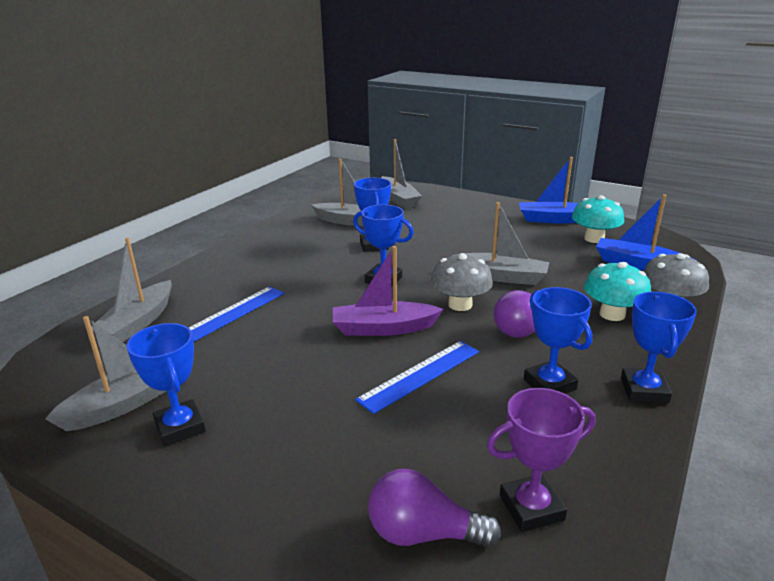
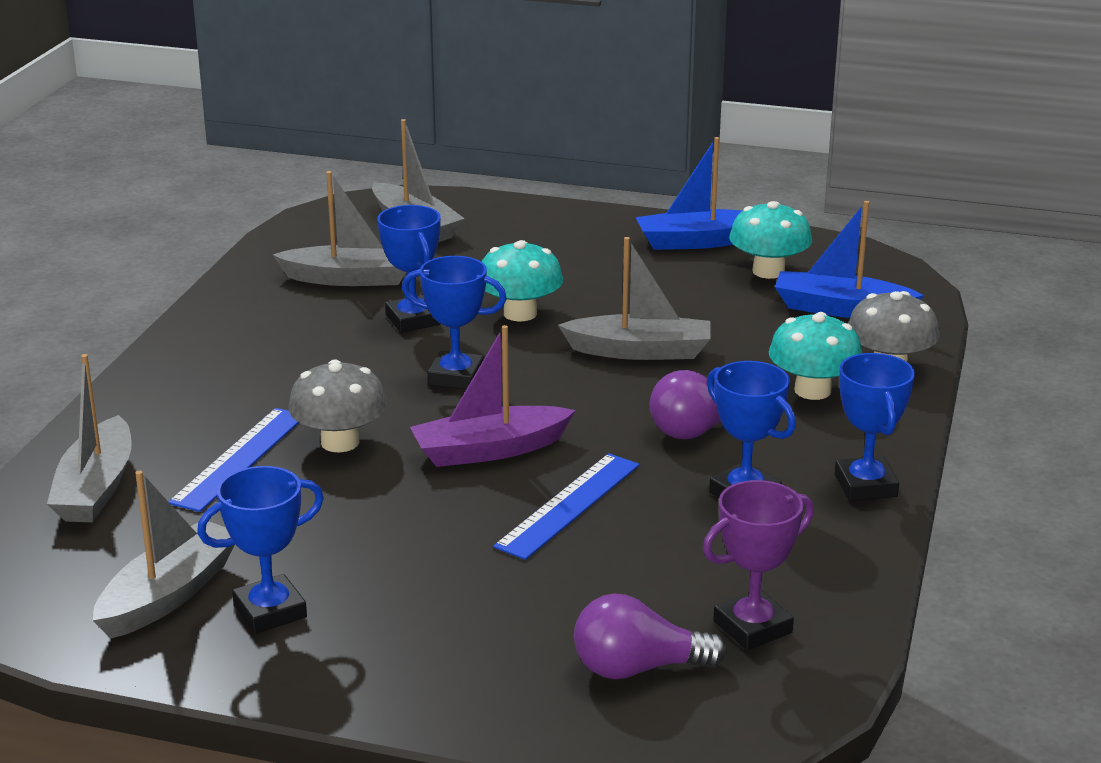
camera: 15 degrees left, 0 degrees up
blue trophy [126,323,206,446] -> blue trophy turned 75 degrees counterclockwise [197,466,324,634]
grey mushroom [431,253,493,311] -> grey mushroom moved to [288,359,387,453]
none -> turquoise mushroom [482,240,563,321]

